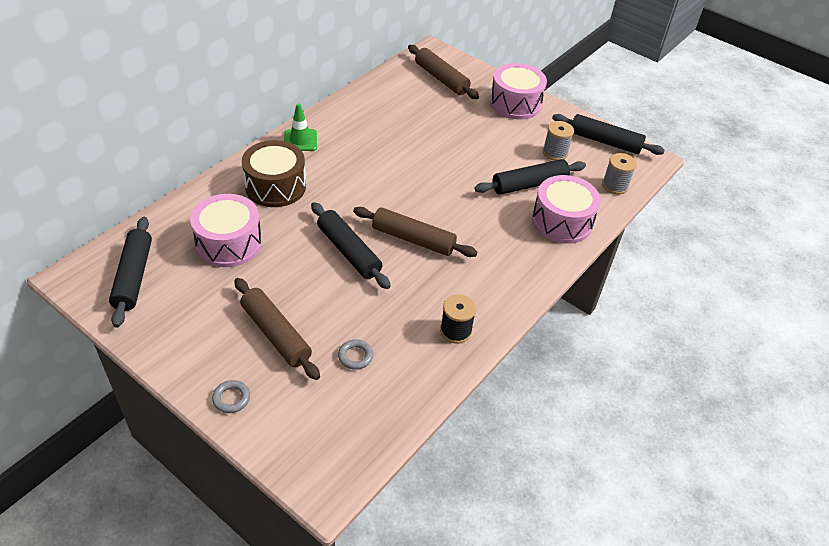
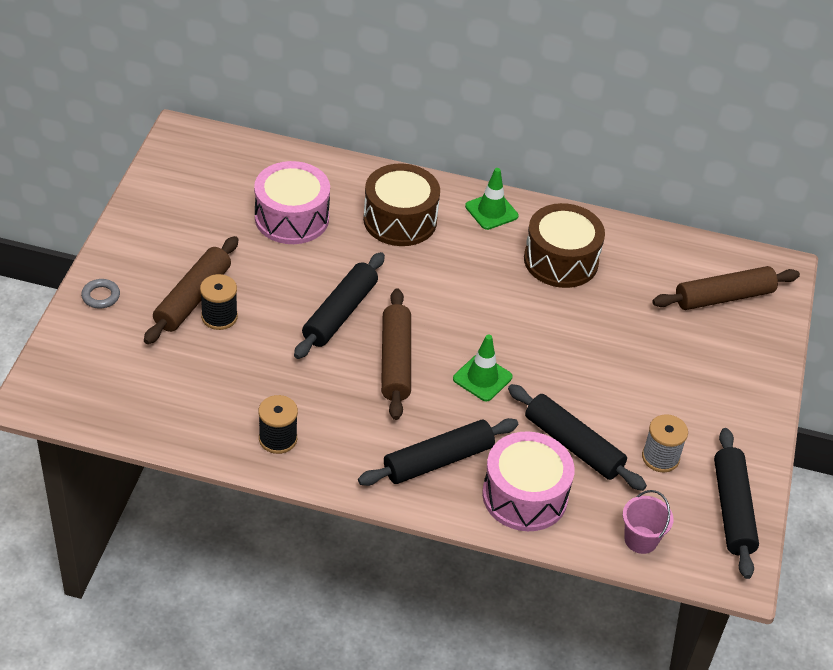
camera: 65 degrees right, 0 degrees up
black rolling pin [109,217,152,328] -> black rolling pin moved to [358,418,518,486]
grey ring [338,339,373,370] -> none
brown rolling pin [408,45,479,99] -> brown rolling pin turned 45 degrees clockwise [652,266,800,310]
pink drum [490,63,547,119] -> none
grey spool [602,153,637,195] -> pink bucket [623,490,674,554]
none -> black spool [200,274,238,330]
none -> green traffic cone [453,334,512,401]
none -> brown drum [524,203,605,288]

